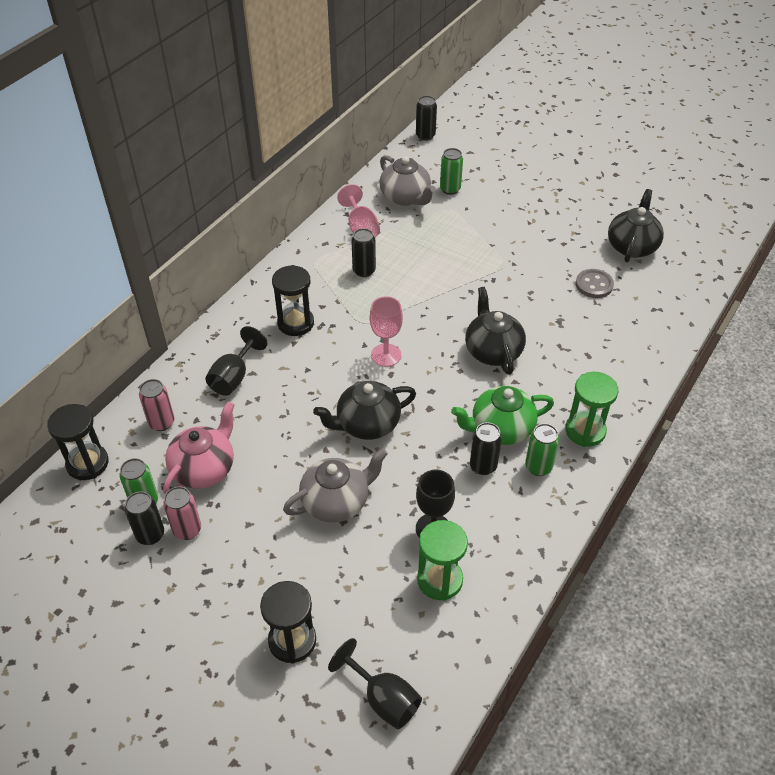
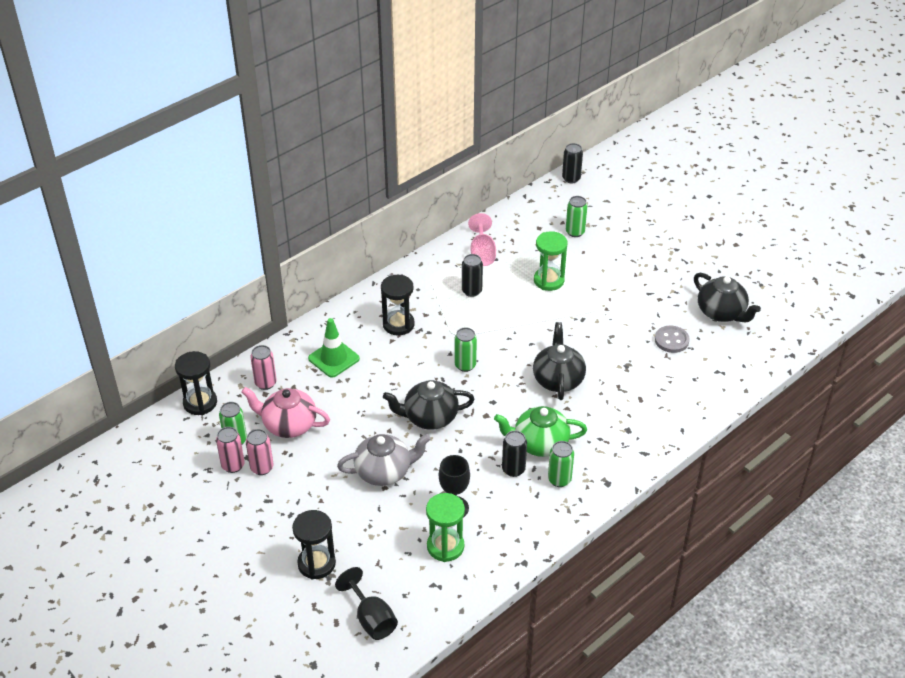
camera: 15 degrees right, 5 degrees down
black can [125,492,164,545] -> pink can [216,427,245,473]
pink teapot [163,401,235,494] -> pink teapot turned 120 degrees counterclockwise [241,387,330,438]
black goblet [205,326,268,396] -> green traffic cone [308,318,360,378]
pink goblet [370,296,403,367] -> green can [455,327,477,372]
grey teapot [379,155,436,206] -> none
green hourglass [565,372,619,447] -> green hourglass moved to [534,231,568,291]
black teapot [608,189,664,262] -> black teapot turned 105 degrees clockwise [694,273,761,322]

